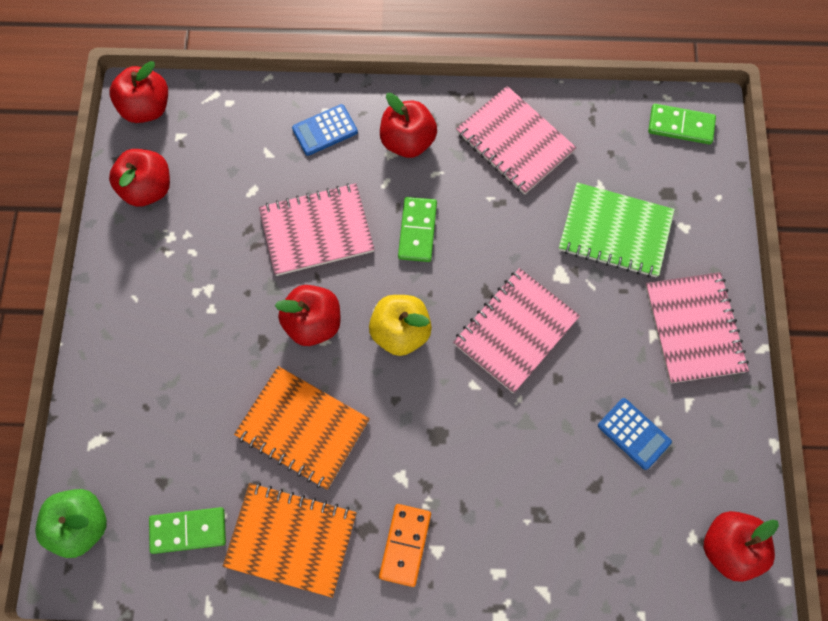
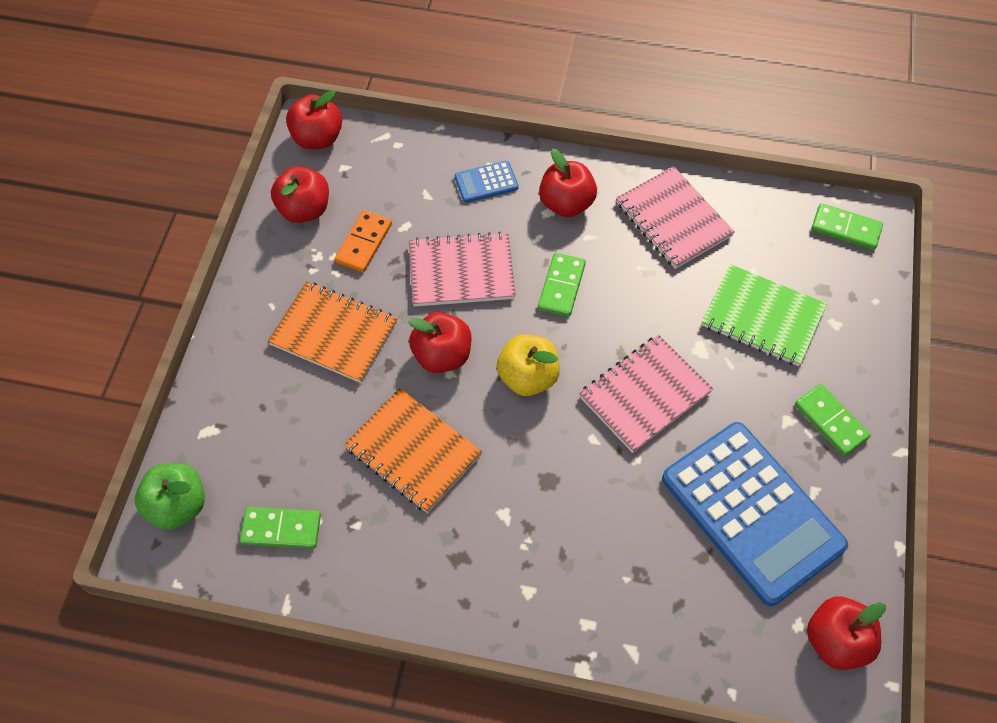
camera: 10 degrees right, 10 degrees down
orange notebook [223,483,357,598] -> orange notebook moved to [268,281,397,383]
orange domino [379,504,431,587] -> orange domino moved to [335,210,392,272]
blue calculator [598,398,672,470] -> blue calculator [662,422,848,606], size x2.47
pink notebook [645,272,749,384] -> green domino [795,384,871,456]

